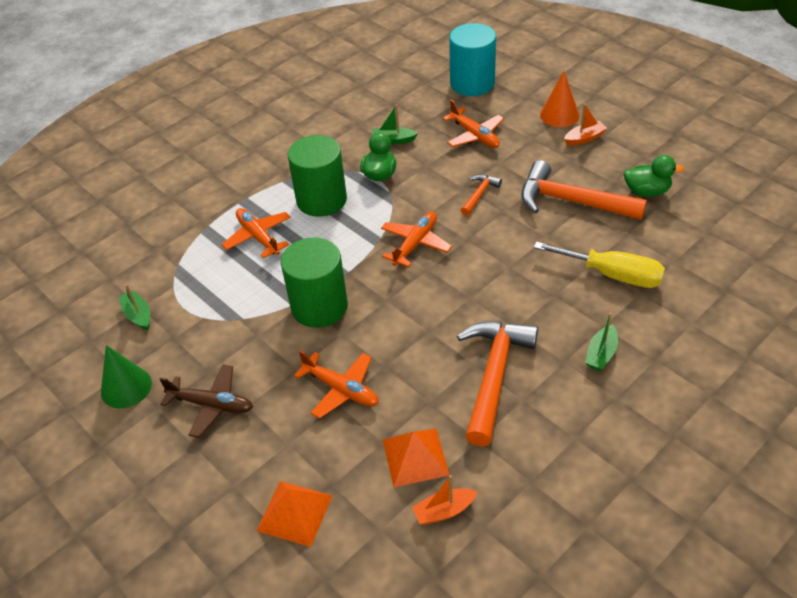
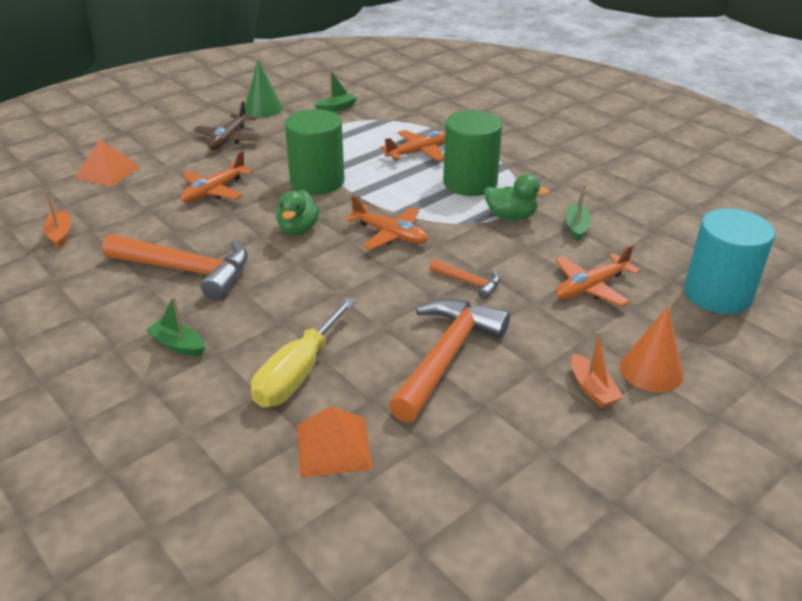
camera: 90 degrees right, 10 degrees down
orange pyramid [383,429,449,487] -> orange pyramid moved to [297,406,373,478]
green duck [624,155,685,197] -> green duck moved to [276,190,319,235]

